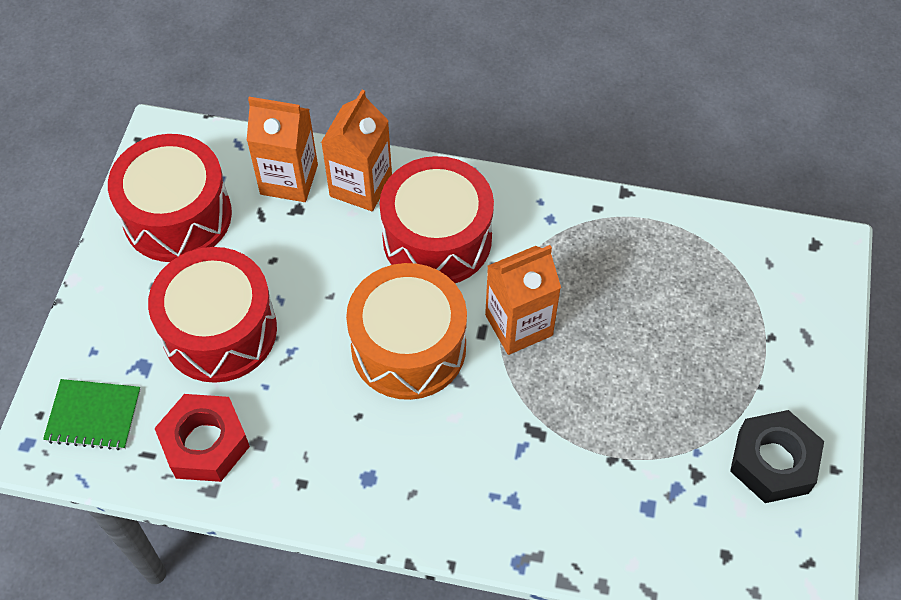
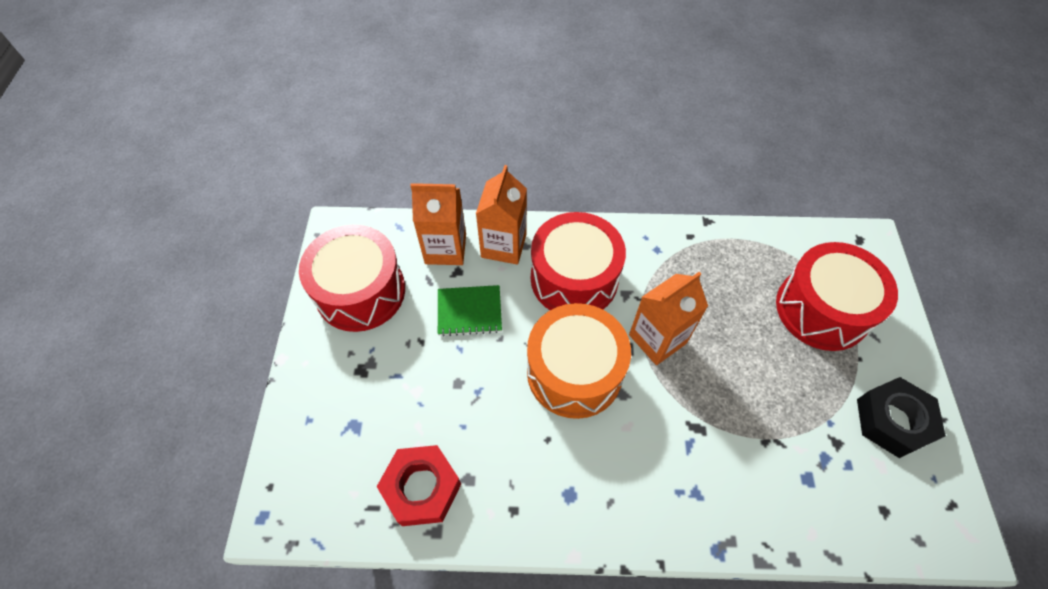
camera: 10 degrees left, 0 degrees up
green notebook [43,379,141,450] -> green notebook moved to [438,285,502,336]
red drum [148,247,277,383] -> red drum moved to [776,242,898,351]

